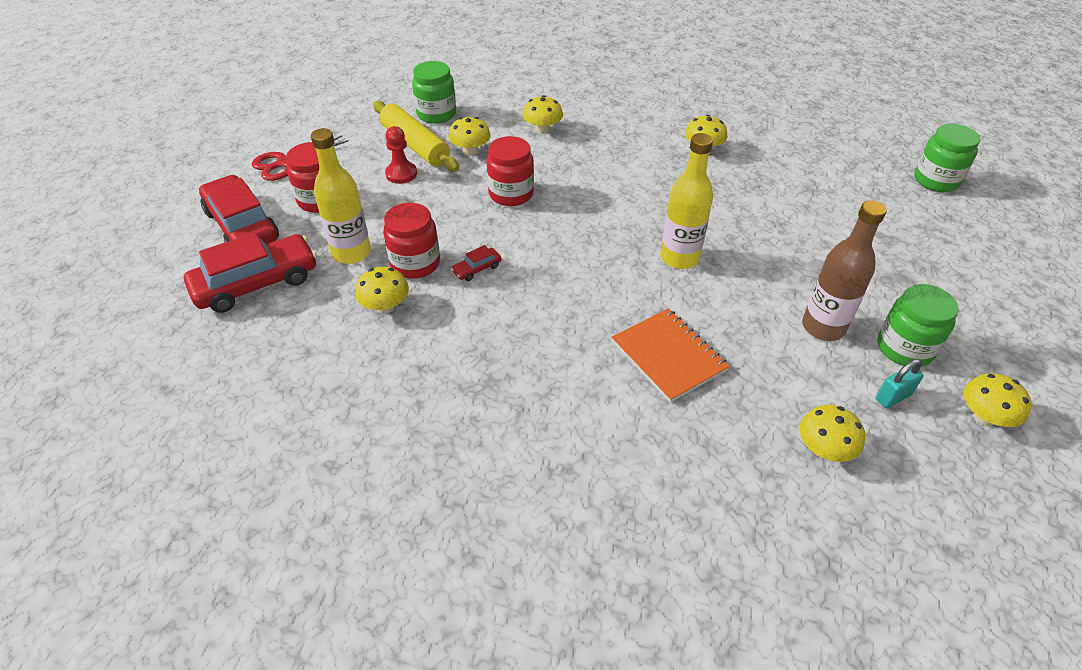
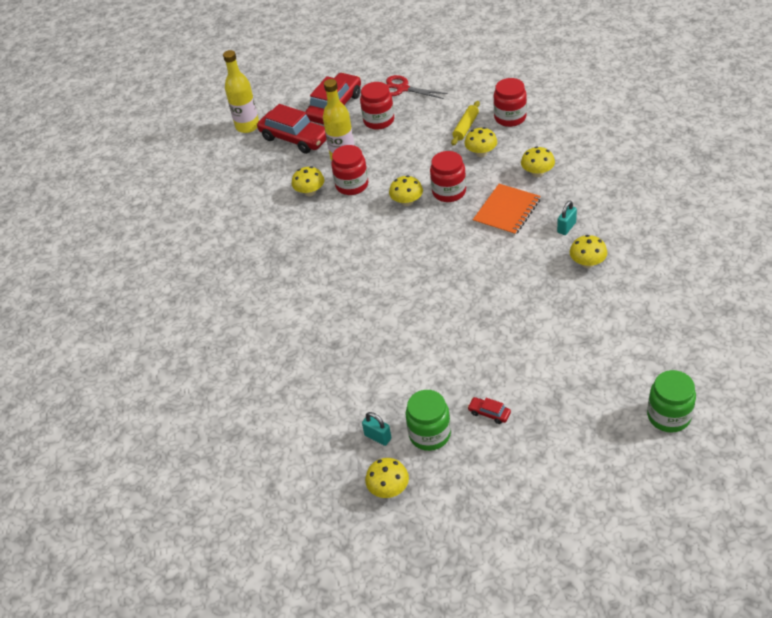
camera: 70 degrees right, 0 degrees up
yellow rolling pin [373,101,459,171] -> yellow rolling pin [451,101,480,145], size x0.62
red pawn [385,126,417,184] -> none
green jar [412,61,456,124] -> red jar [493,78,527,127]
red car [451,245,501,281] -> red car moved to [467,397,511,424]
orange notebook [611,308,730,402] -> orange notebook moved to [473,184,541,236]
yellow bottle [660,133,713,269] -> yellow bottle moved to [223,50,259,133]
yellow mushroom [799,405,865,462] -> yellow mushroom moved to [389,175,423,206]
brown bottle [802,200,887,341] -> none
none -> turquoise padlock [557,201,577,235]

